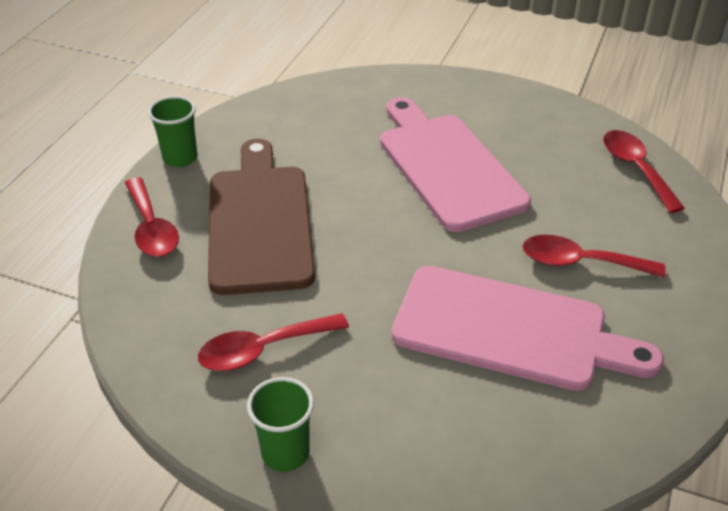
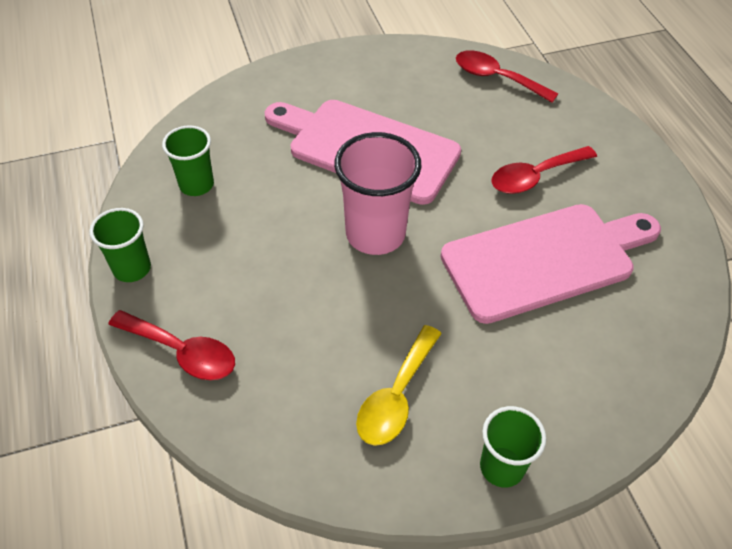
camera: 40 degrees left, 10 degrees up
red spoon [198,313,349,371] -> yellow spoon [356,325,442,446]
brown cutting board [208,139,315,295] -> none
none -> green cup [162,125,214,196]
none -> pink cup [334,132,421,255]

